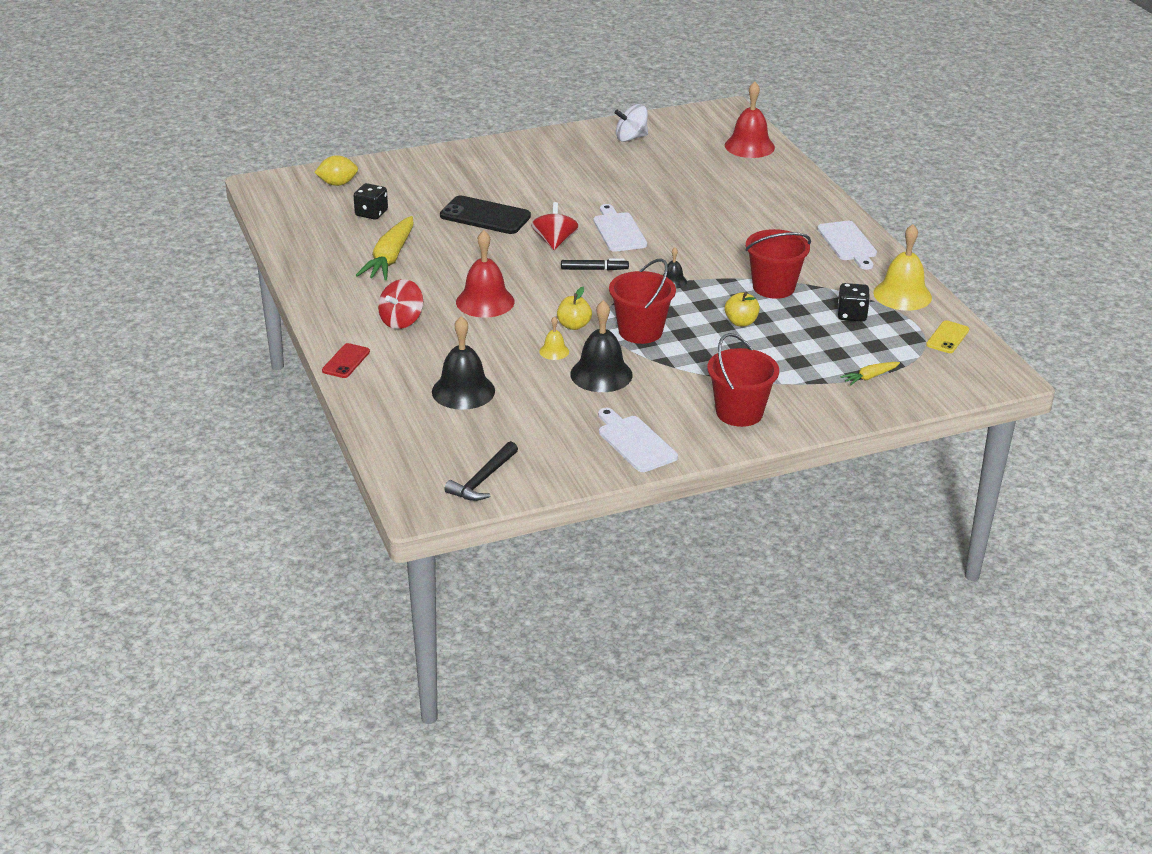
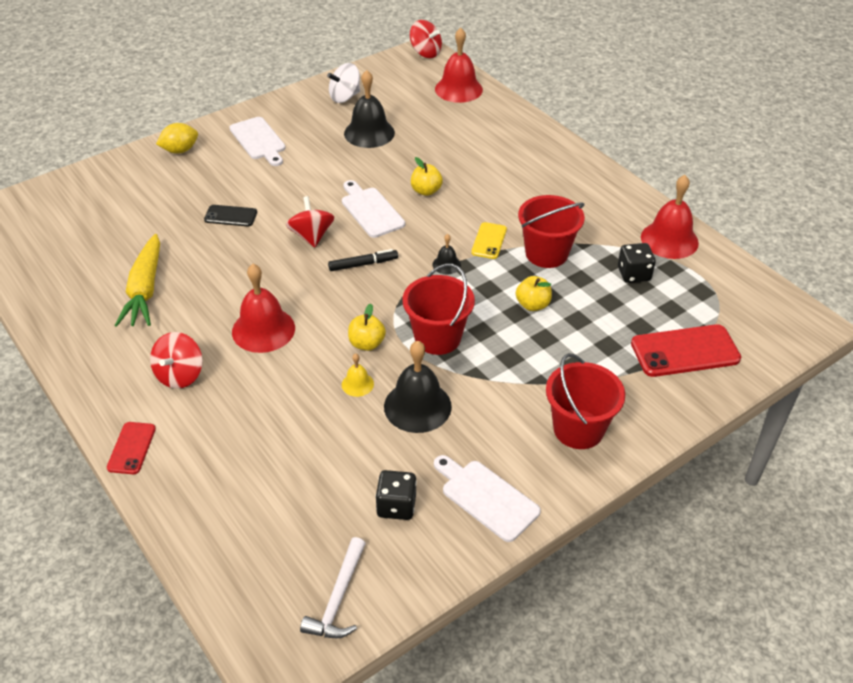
camera: 15 degrees left, 10 degrees up
yellow lemon [314,155,358,186] -> yellow lemon moved to [156,123,198,154]
black dice [354,183,388,220] -> black dice moved to [375,470,417,520]
black bell [432,316,495,410] -> black bell moved to [344,70,395,148]
black phone [440,195,531,234] -> black phone [204,205,257,226], size x0.56
black hammer [444,441,518,501] -> white hammer [300,537,366,638]
white cutting board [817,221,877,270] -> white cutting board moved to [229,117,286,166]
yellow carrot [840,362,900,385] -> red phone [631,324,741,377]
yellow bell [874,224,932,311] -> red bell [641,175,699,259]
yellow phone [926,320,969,353] -> yellow phone moved to [471,222,507,259]
none -> red spinning top [410,20,442,58]
none -> yellow apple [411,157,443,196]

